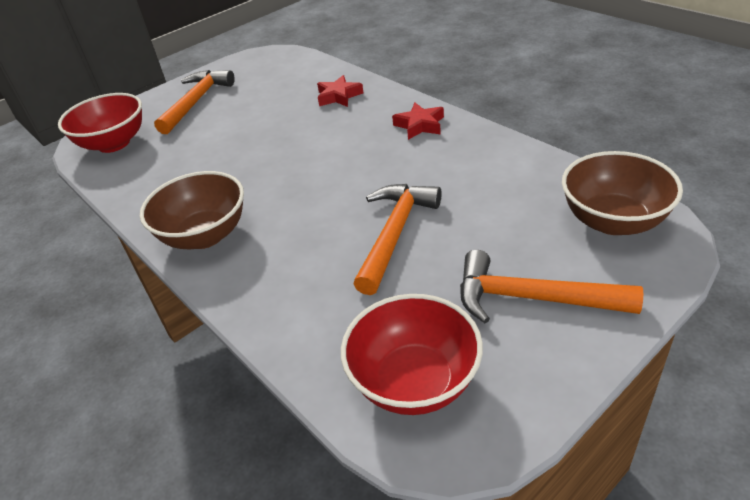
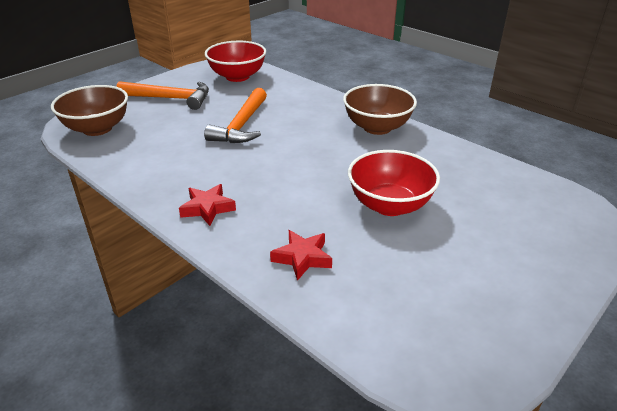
camera: 170 degrees right, 5 degrees down
red bowl [58,93,142,153] -> red bowl moved to [348,150,440,216]
orange hammer [154,70,235,134] -> none

